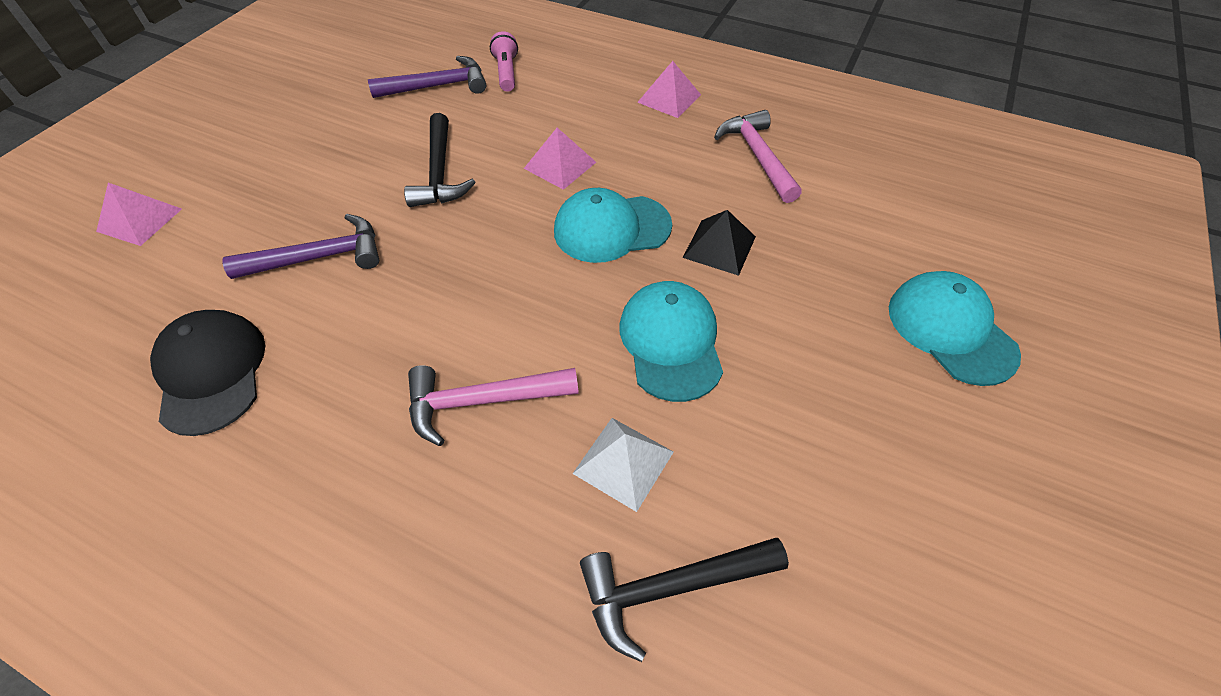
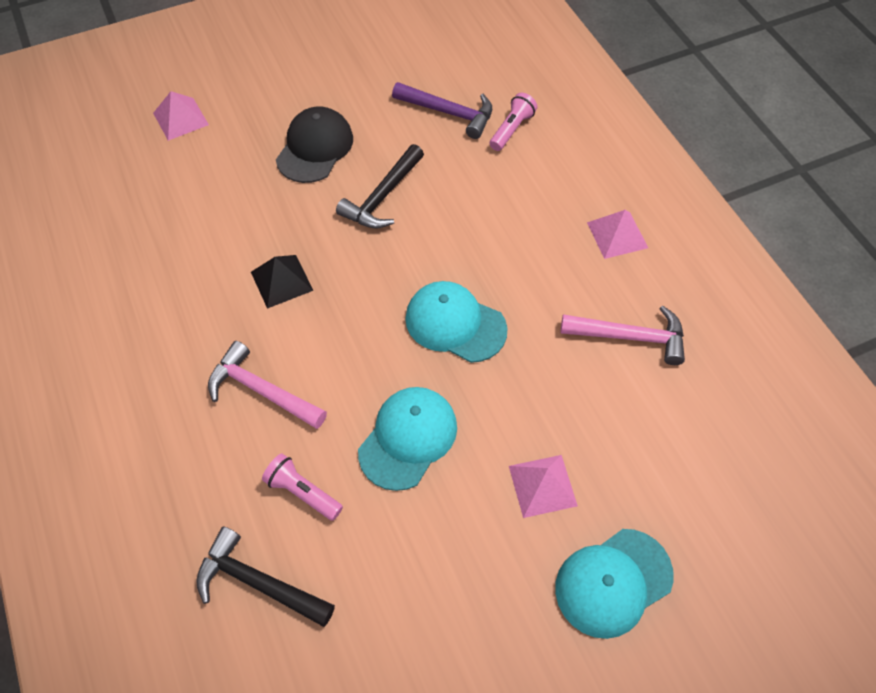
camera: 40 degrees right, 5 degrees up
black cap [150,310,265,436] -> black cap moved to [276,106,353,183]
purple hammer [222,214,379,279] -> none
pink pyramid [524,128,596,190] -> pink pyramid moved to [509,455,578,518]
white pyramid [573,418,674,512] -> pink flashlight [262,453,343,521]
black pyramid [683,210,756,276] -> black pyramid moved to [251,255,313,309]
pink hammer [714,110,802,203] -> pink hammer turned 75 degrees clockwise [561,306,685,365]
turquoise cap [889,271,1021,386] -> turquoise cap turned 135 degrees counterclockwise [555,529,674,639]

